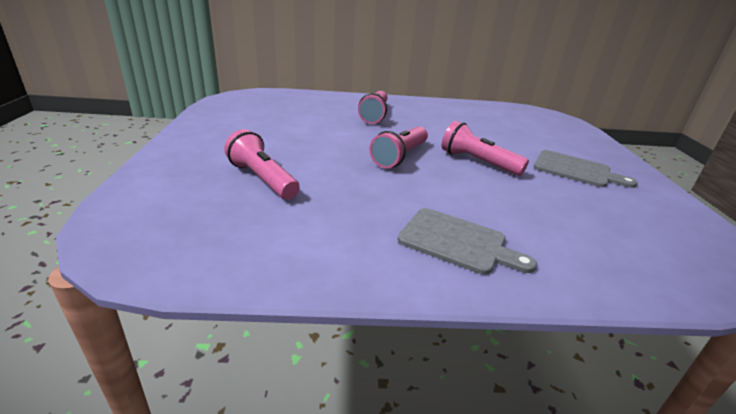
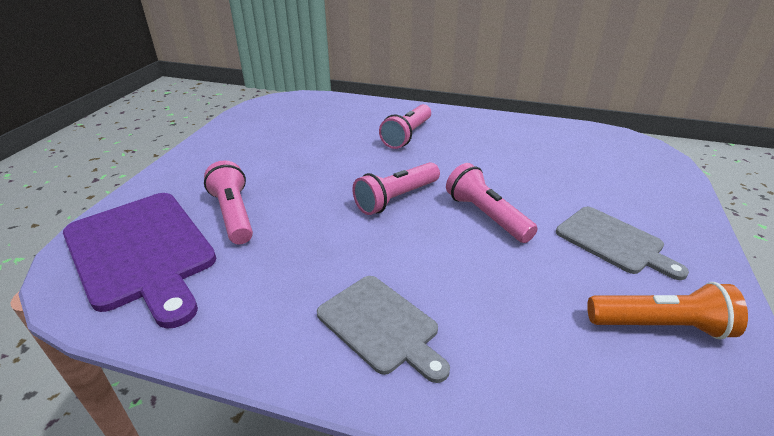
camera: 20 degrees right, 5 degrees up
none -> purple cutting board [63,193,216,329]
none -> orange flashlight [587,282,748,340]

